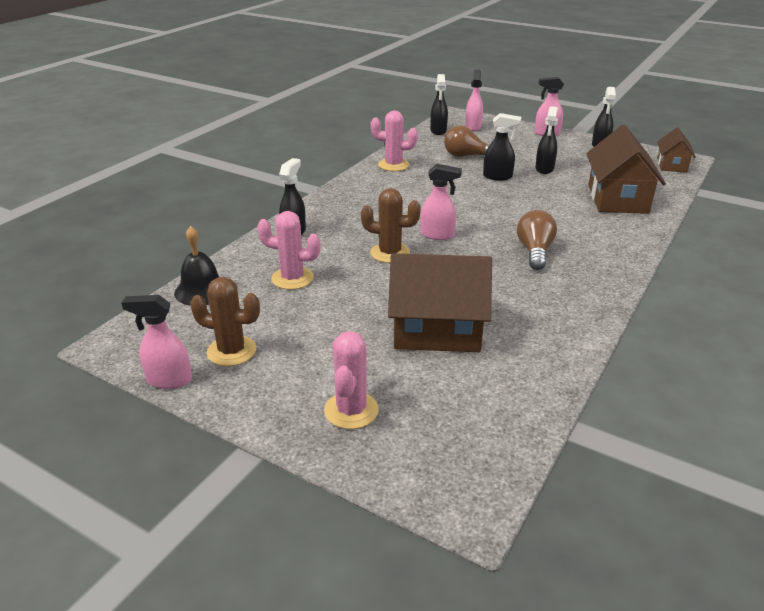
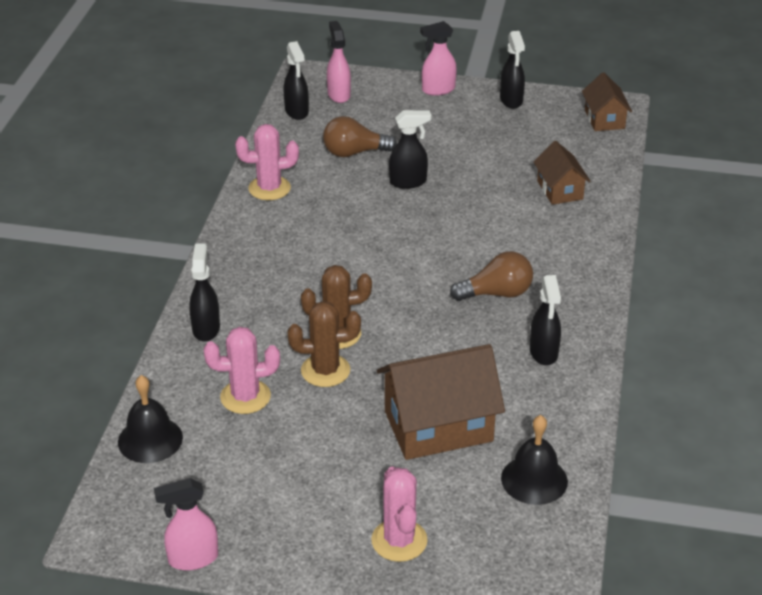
camera: 20 degrees left, 5 degrees up
brown cactus [190,277,260,366] -> brown cactus moved to [287,301,361,387]
pink spray bottle [421,164,462,240] -> none
brown light bulb [517,210,557,270] -> brown light bulb turned 90 degrees clockwise [450,251,533,301]
black spray bottle [535,106,558,174] -> black spray bottle moved to [530,275,561,365]
brown house [586,125,666,214] -> brown house [534,141,591,205], size x0.56
none -> black bell [501,415,568,505]

